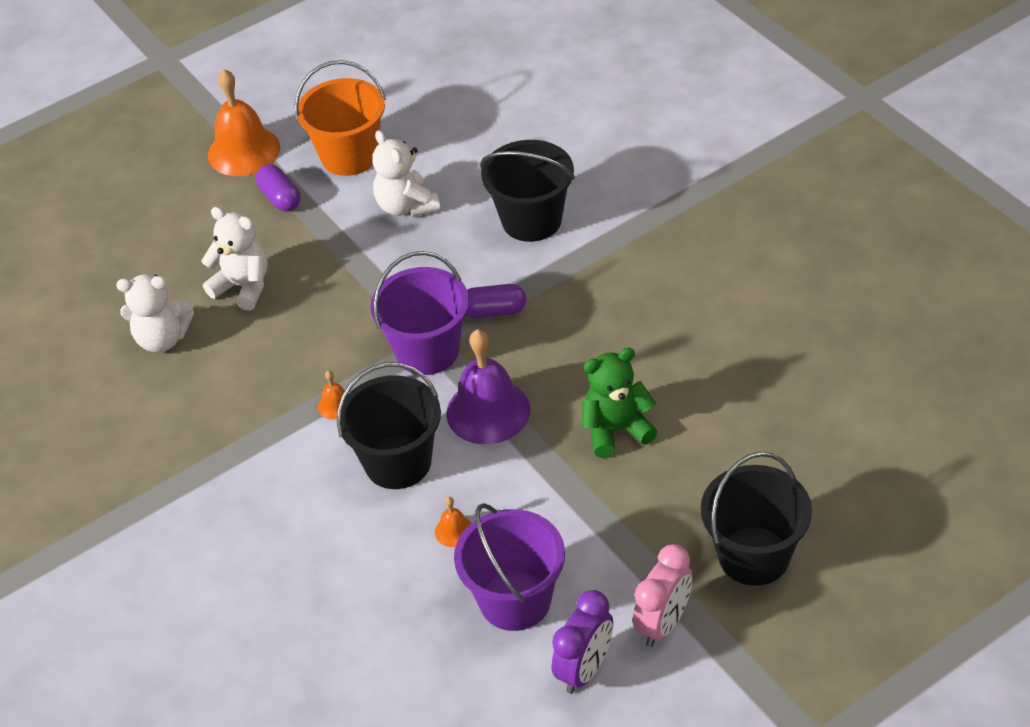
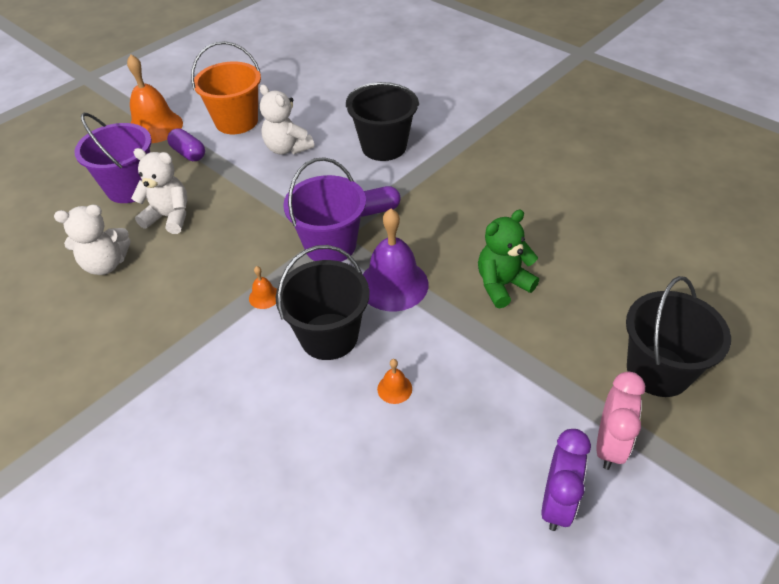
camera: 15 degrees left, 0 degrees up
purple bucket [454,503,565,631] -> purple bucket moved to [74,113,152,203]

